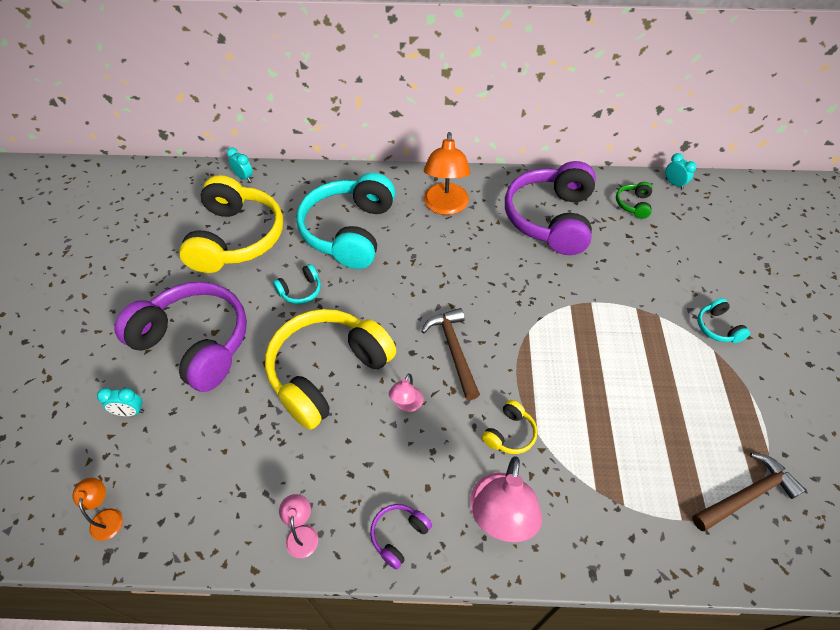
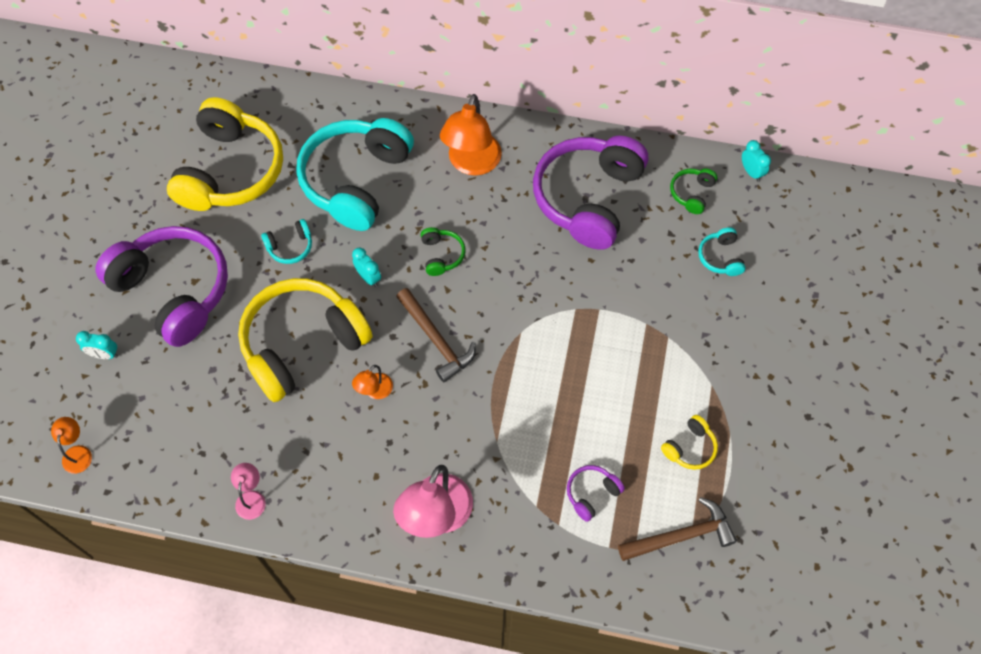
camera: 10 degrees right, 10 degrees up
turquoise clock [227,147,253,182] -> turquoise clock moved to [352,248,381,287]
purple headphones [370,504,432,569] -> purple headphones moved to [567,465,625,522]
pink lamp [389,373,423,412] -> orange lamp [352,365,393,399]
brown hammer [421,308,480,400] -> brown hammer turned 150 degrees clockwise [396,288,476,382]
yellow headphones [482,400,537,454] -> yellow headphones moved to [661,415,718,470]
turquoise headphones [697,298,750,343] -> turquoise headphones moved to [698,227,746,276]
none -> green headphones [421,227,465,276]

